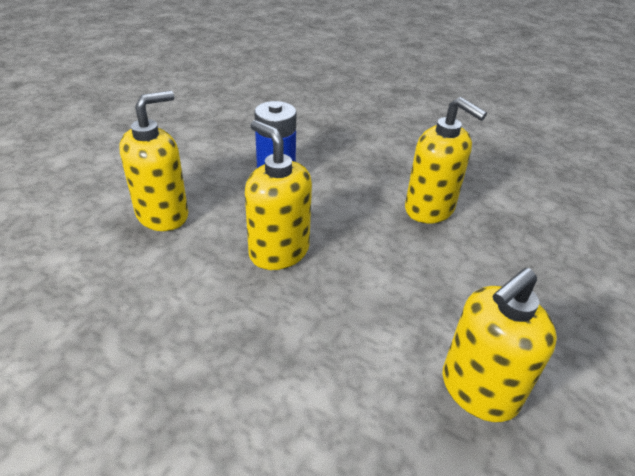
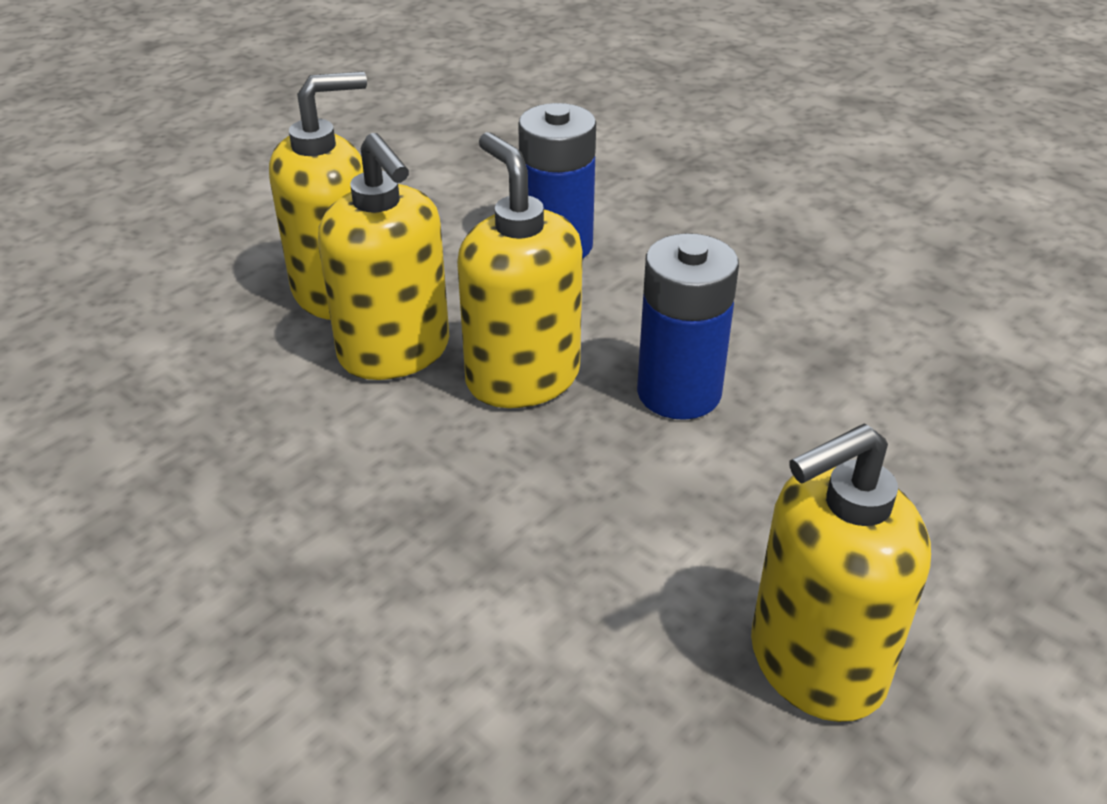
camera: 15 degrees right, 0 degrees up
yellow soap dispenser [405,97,487,224] -> yellow soap dispenser moved to [318,133,449,380]
none -> blue battery [637,233,739,420]

